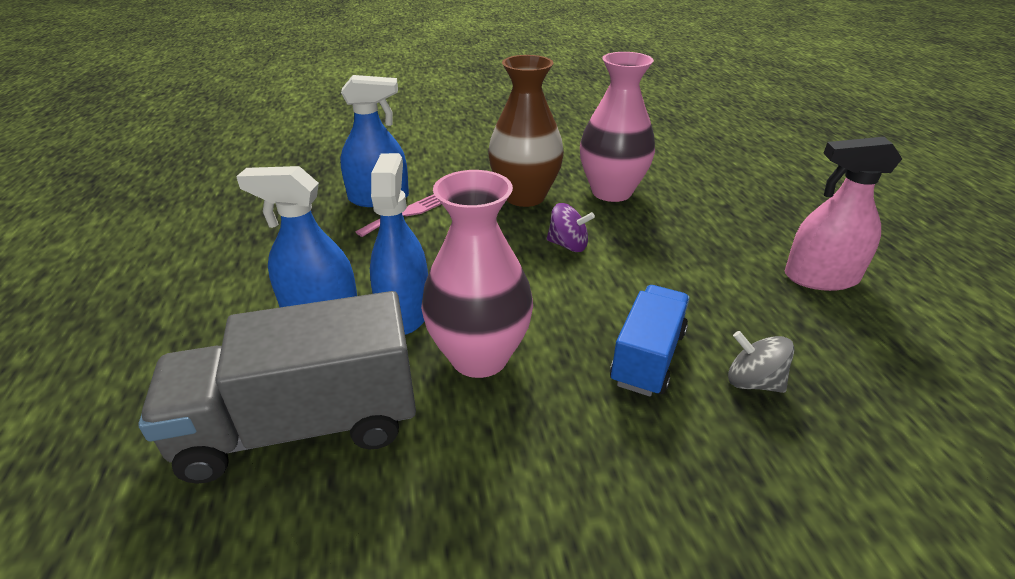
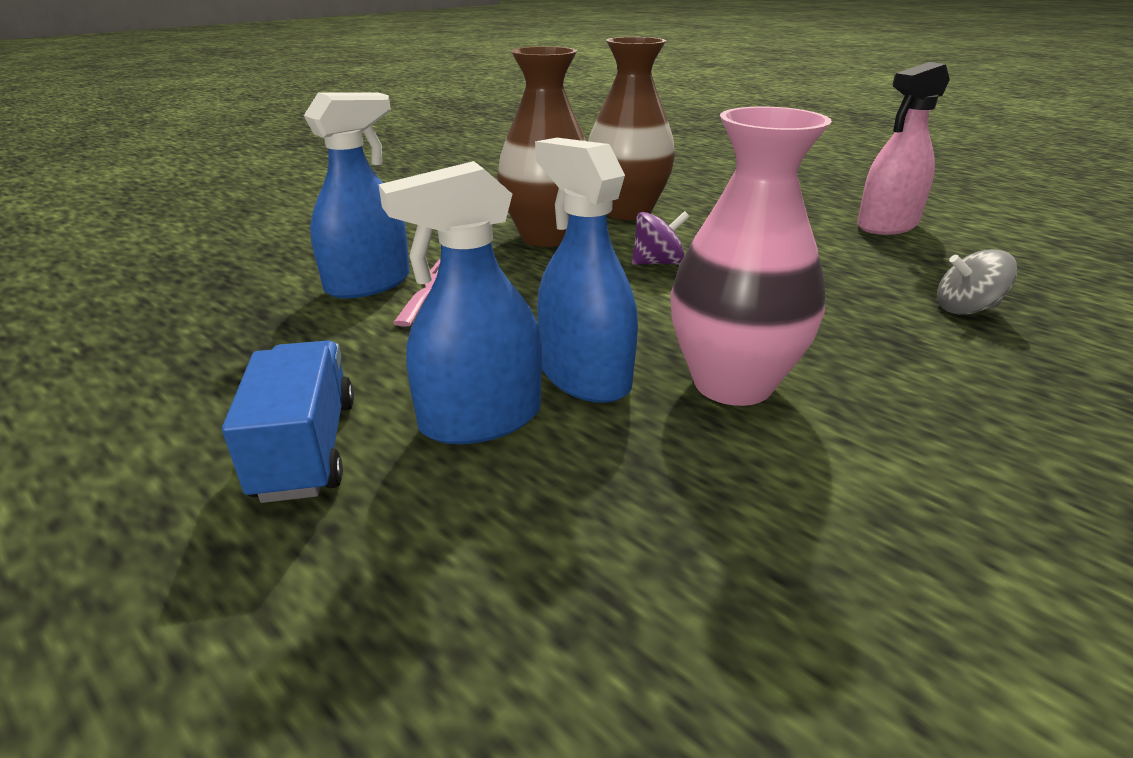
camera: 35 degrees left, 5 degrees down
grey truck [138,291,416,484] -> none
pink vase [580,52,655,202] -> brown vase [589,37,675,220]
blue truck [610,285,690,396] -> blue truck moved to [222,340,354,503]

